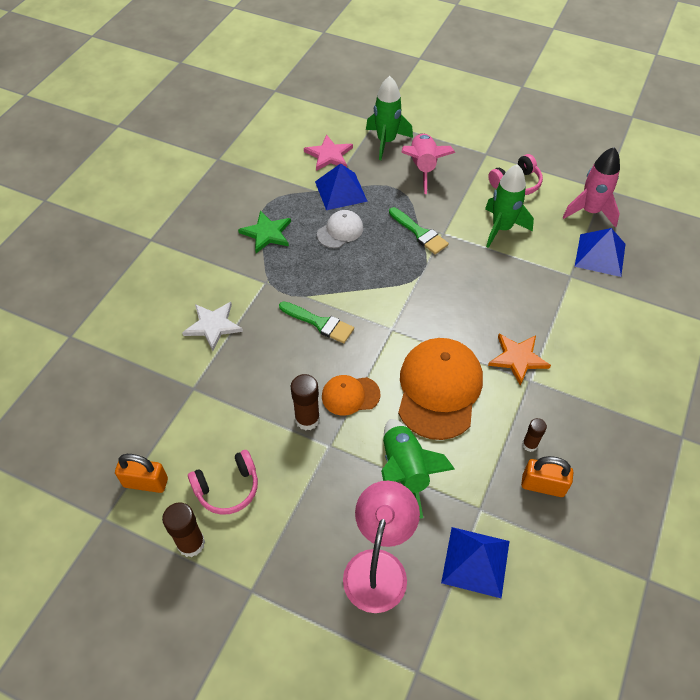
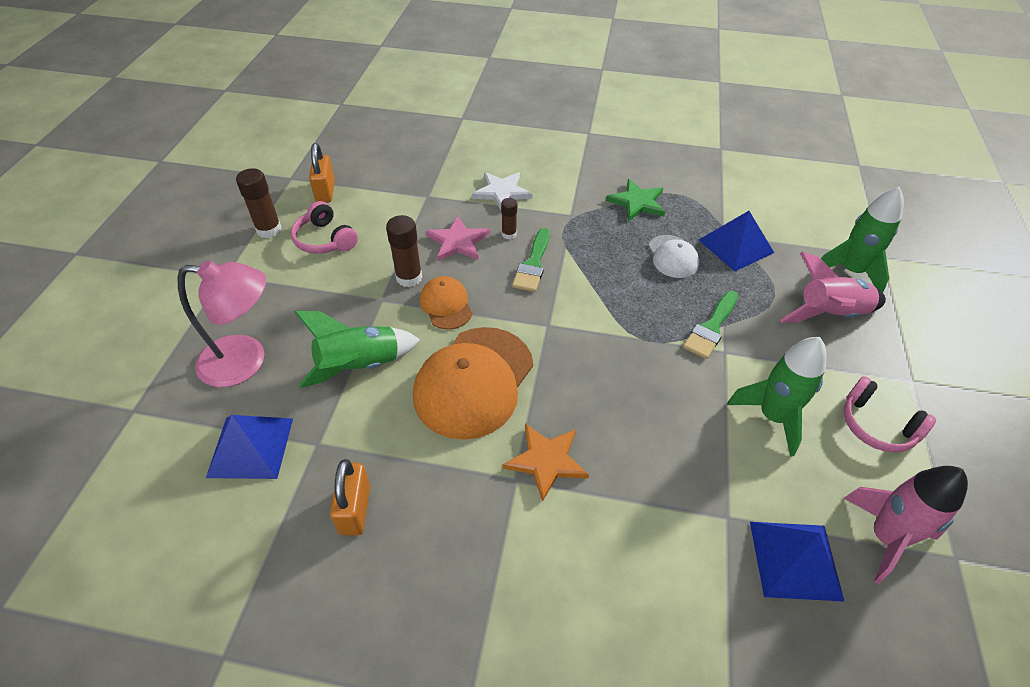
camera: 75 degrees right, 5 degrees down
pink star [304,134,353,171] -> pink star moved to [426,216,490,261]
white cap [317,210,363,248] -> white cap turned 45 degrees clockwise [648,235,699,278]
orange cap [398,338,483,440] -> orange cap turned 120 degrees clockwise [413,327,533,440]
brown glue stick [522,418,547,452] -> brown glue stick moved to [501,198,517,239]

